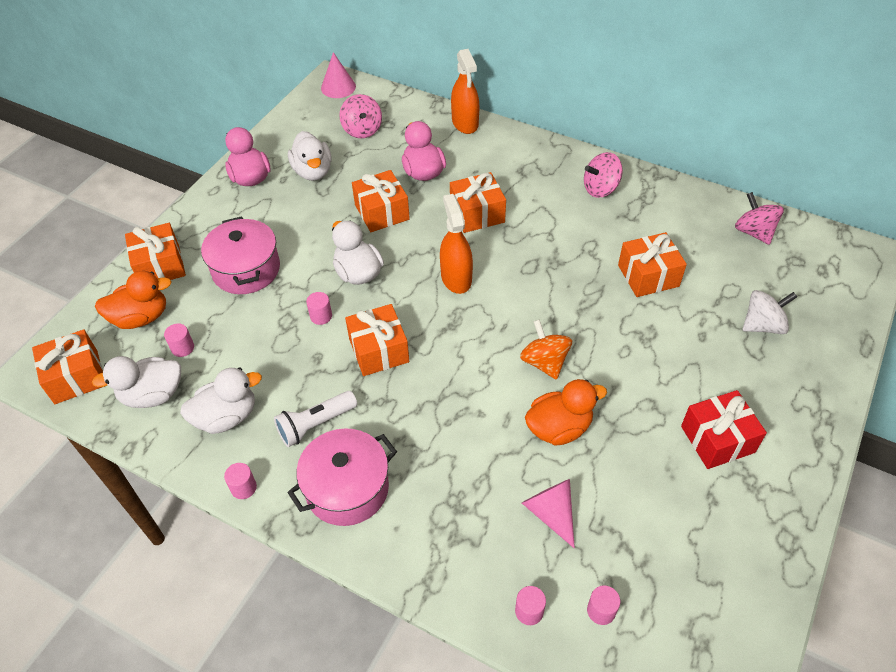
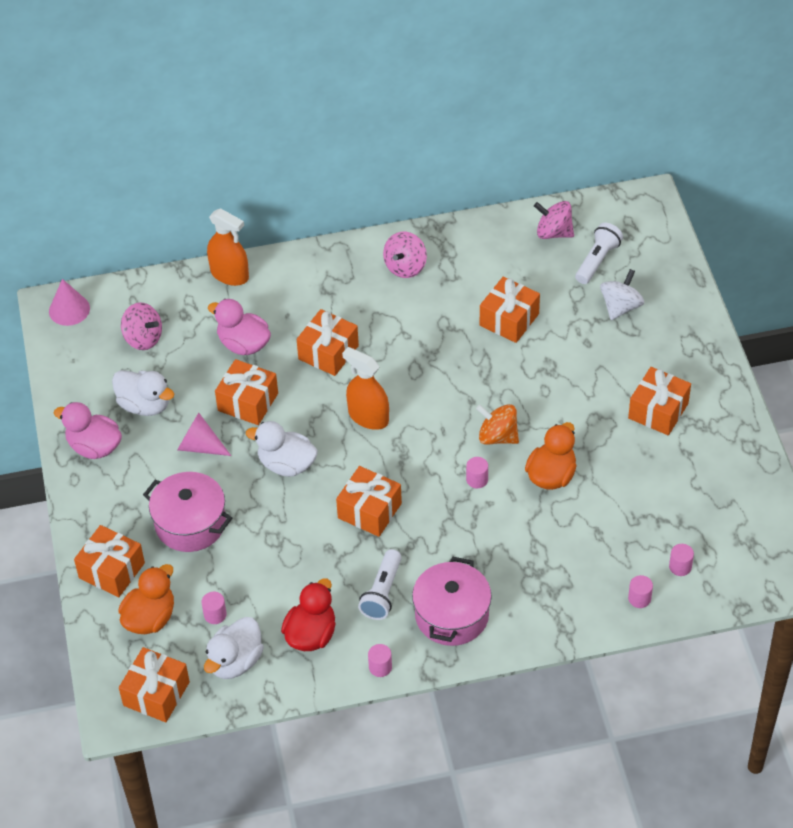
camera: 40 degrees left, 0 degrees up
white duck [180,368,262,434] -> red duck [281,578,336,651]
pink cylinder [306,292,332,325] -> pink cylinder moved to [466,457,488,488]
pink cone [522,479,575,548] -> pink cone moved to [177,413,231,456]
red gift [681,390,767,469] -> orange gift [628,367,691,435]
none -> white flashlight [575,223,623,284]

